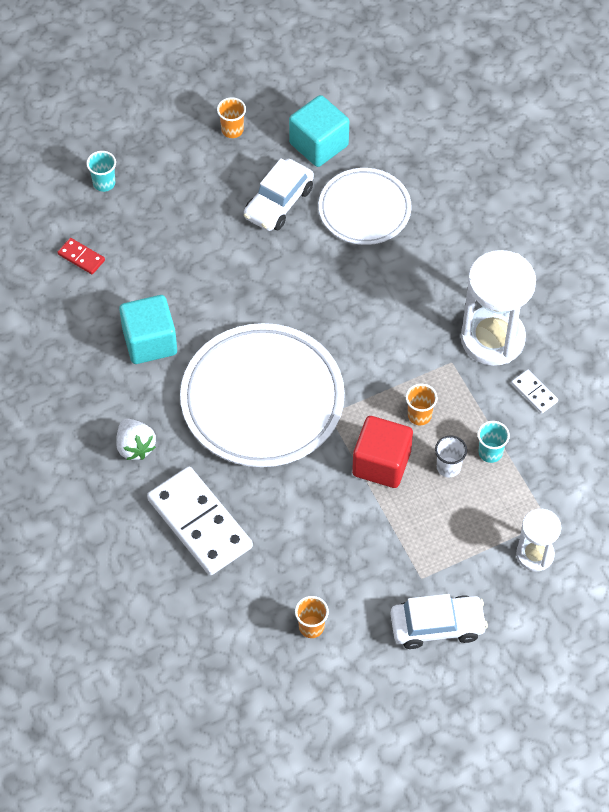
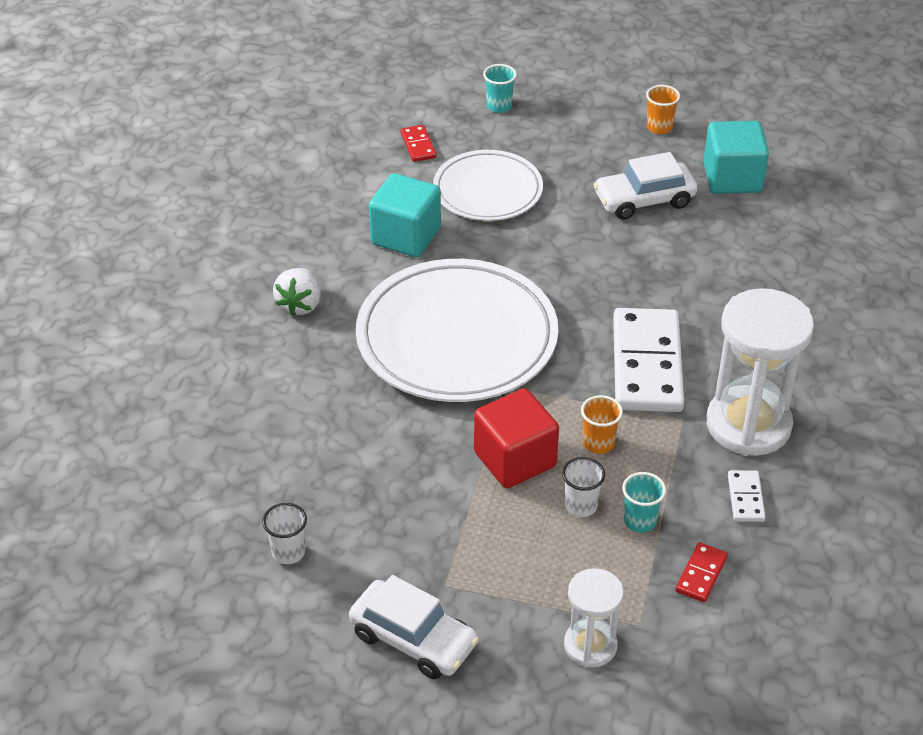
camera: 40 degrees right, 15 degrees down
white domino [147,467,253,575] -> white domino moved to [613,308,684,412]
orange cup [295,596,329,638] -> white cup [262,503,307,564]
white plate [319,168,411,245] -> white plate moved to [433,150,543,221]
none -> red domino [675,542,728,602]

